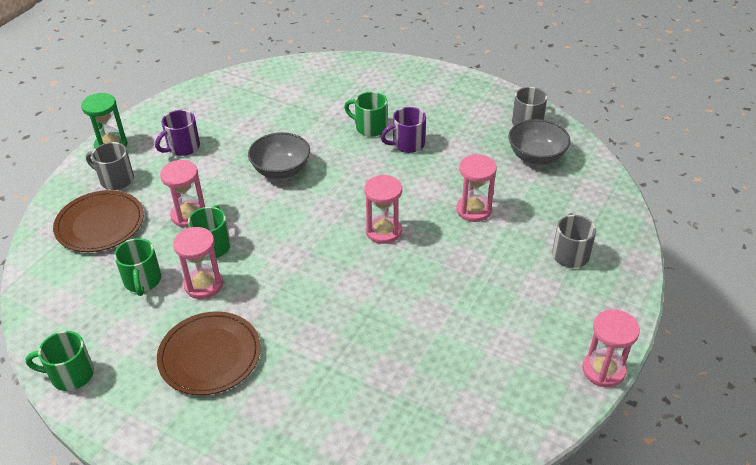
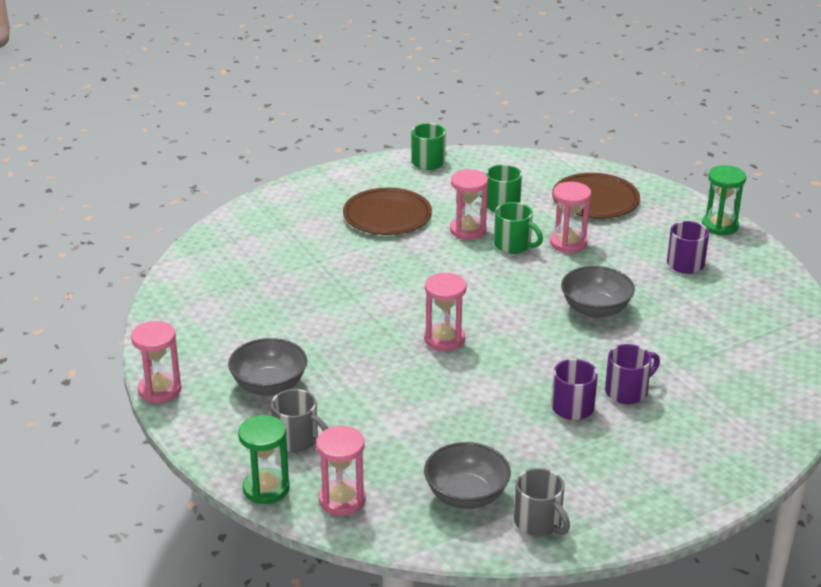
camera: 120 degrees right, 10 degrees down
grey mug [86,142,134,190] -> none
green mug [344,92,387,137] -> purple mug [605,344,660,404]
pink hourglass [456,154,497,222] -> pink hourglass moved to [316,425,366,515]
none -> grey bowl [228,338,307,396]
none -> green hourglass [238,415,290,504]

